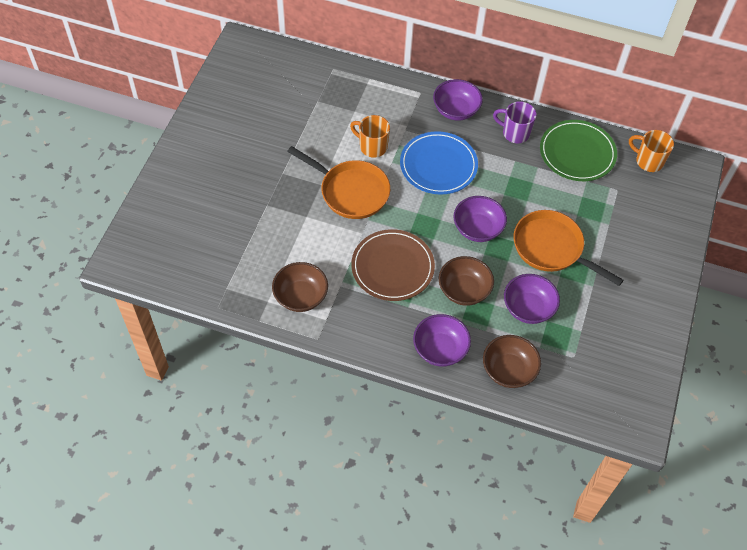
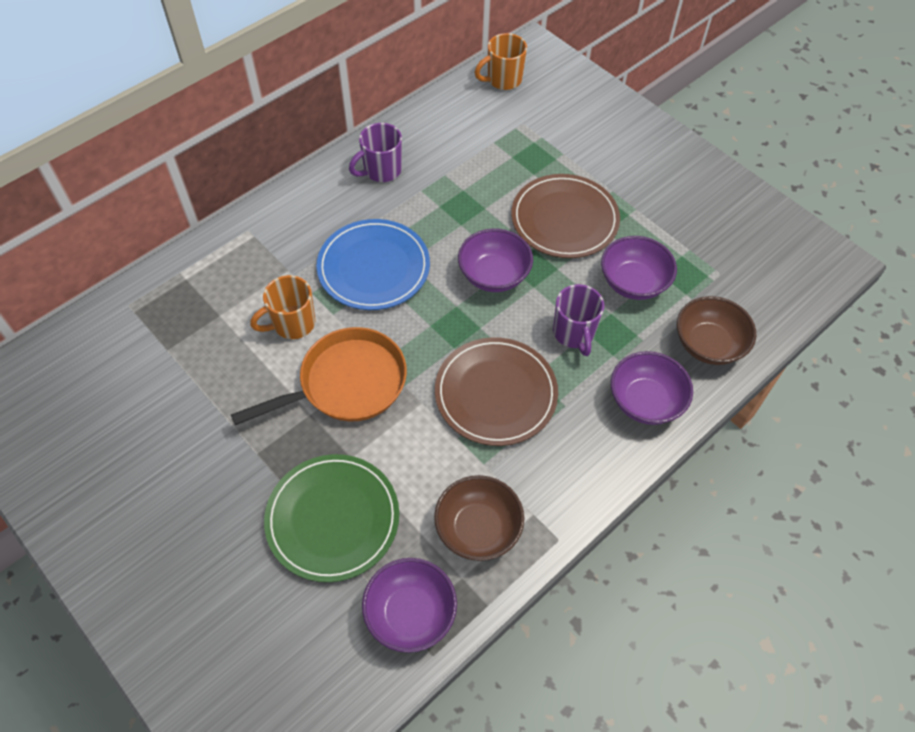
camera: 60 degrees left, 0 degrees up
purple bowl [433,79,483,121] -> purple bowl moved to [362,558,457,653]
brown bowl [439,256,494,306] -> purple mug [553,284,604,356]
orange pan [514,210,623,286] -> brown plate [511,174,620,258]
green plate [540,120,617,181] -> green plate moved to [264,454,399,582]

